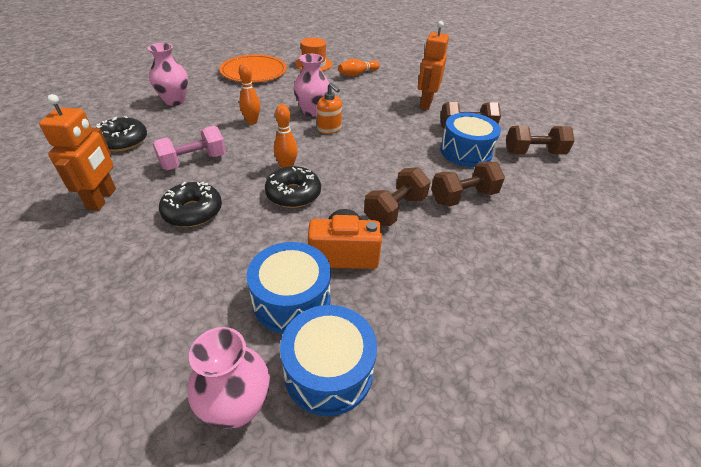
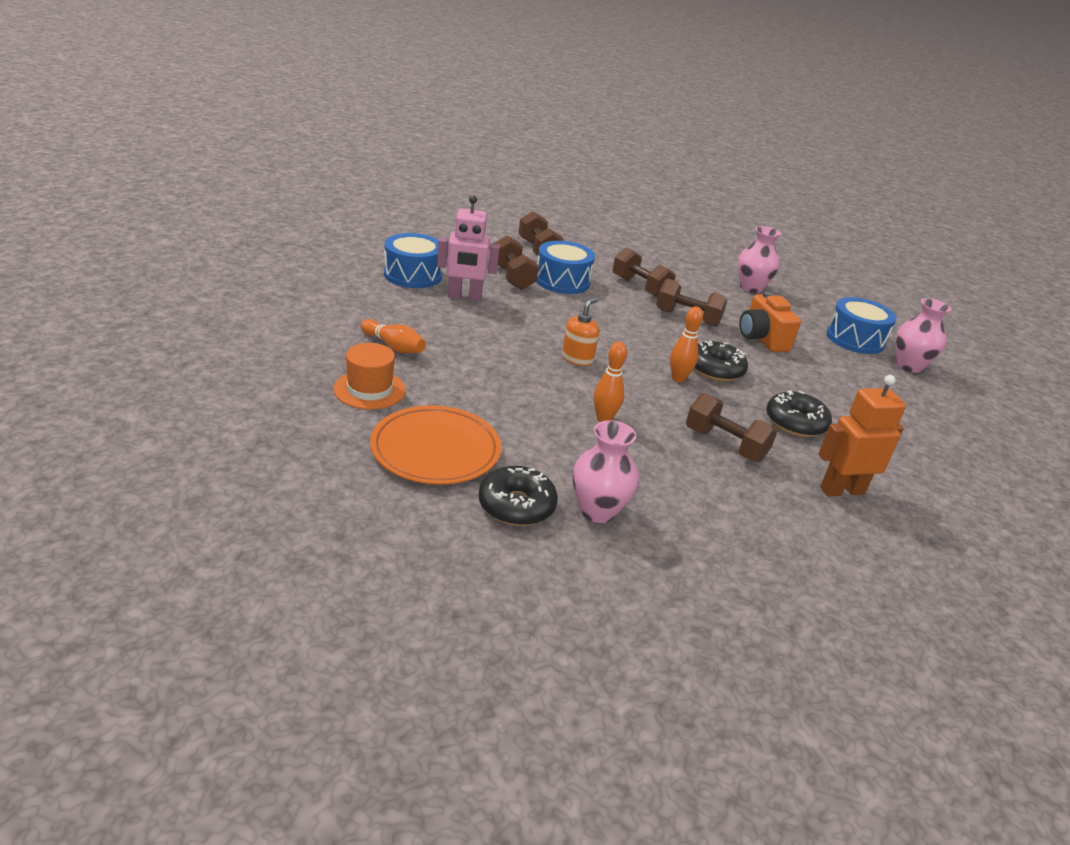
camera: 110 degrees left, 10 degrees down
black donut [96,116,147,152] -> black donut moved to [478,466,558,526]
pink dumbbell [153,126,226,170] -> brown dumbbell [686,393,777,462]
blue drum [246,242,331,333] -> blue drum moved to [384,233,442,288]
pink vase [294,54,329,116] -> pink vase moved to [738,226,781,293]
orange robot [418,21,449,110] -> pink robot [437,195,500,301]

